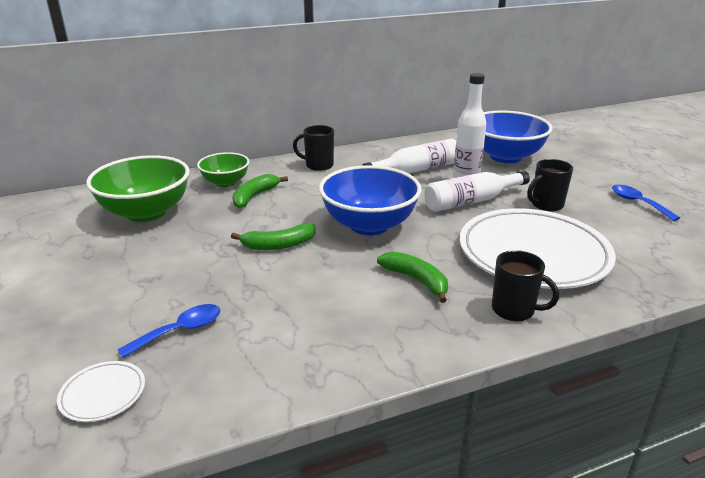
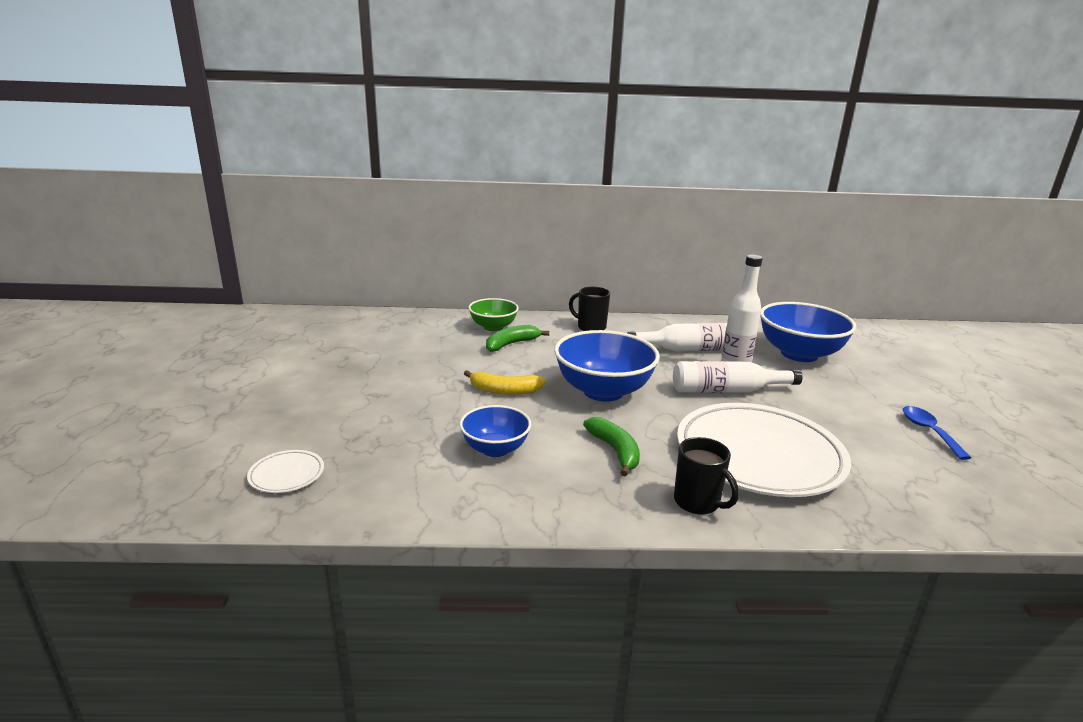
camera: 20 degrees right, 5 degrees down
green bowl [86,155,190,222] -> none
blue spoon [118,304,220,358] -> none
green banana [231,223,316,250] -> yellow banana [464,370,546,395]
black mug [527,159,573,211] -> none
none -> blue bowl [460,405,531,457]

